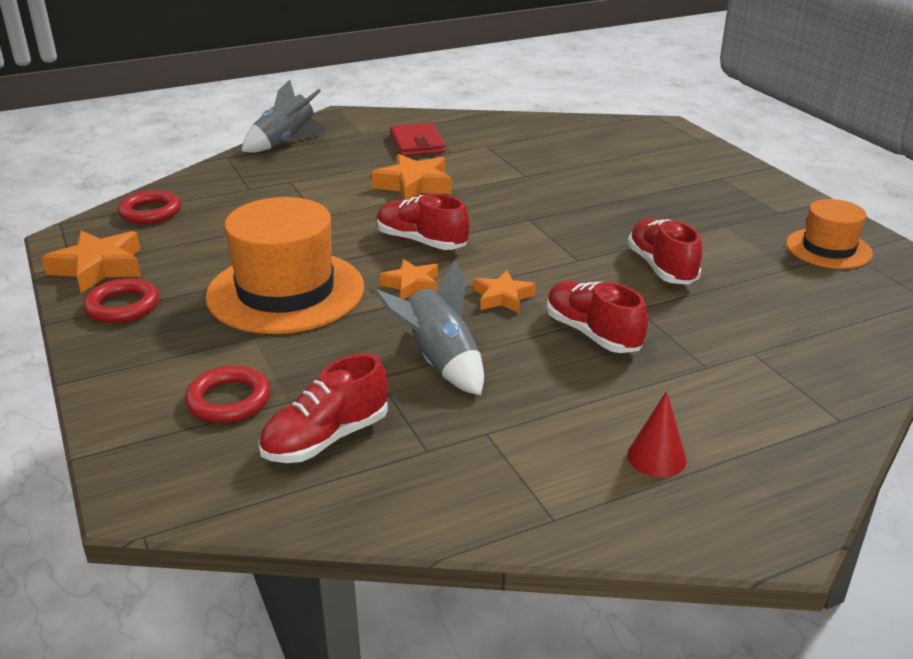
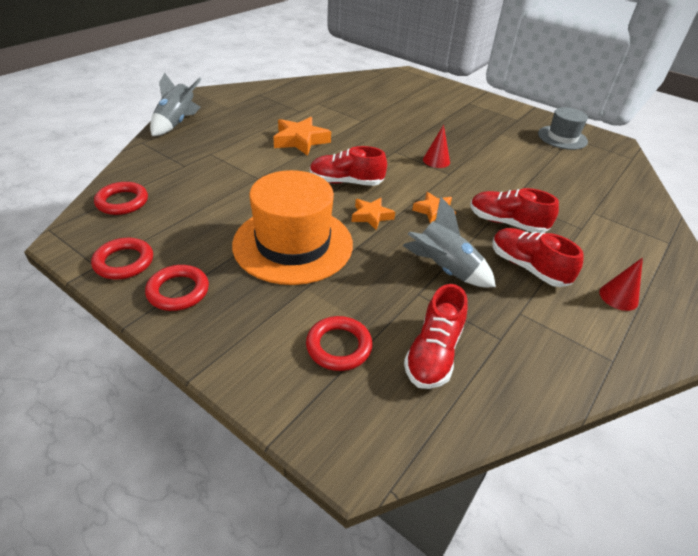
camera: 30 degrees left, 10 degrees up
orange star [42,231,141,293] -> red ring [91,238,153,280]
red wallet [390,123,445,156] -> none
red shoe [627,219,702,285] -> red shoe moved to [492,228,584,287]
orange hat [786,199,873,269] -> grey hat [538,107,588,150]
none -> red cone [423,125,450,168]

